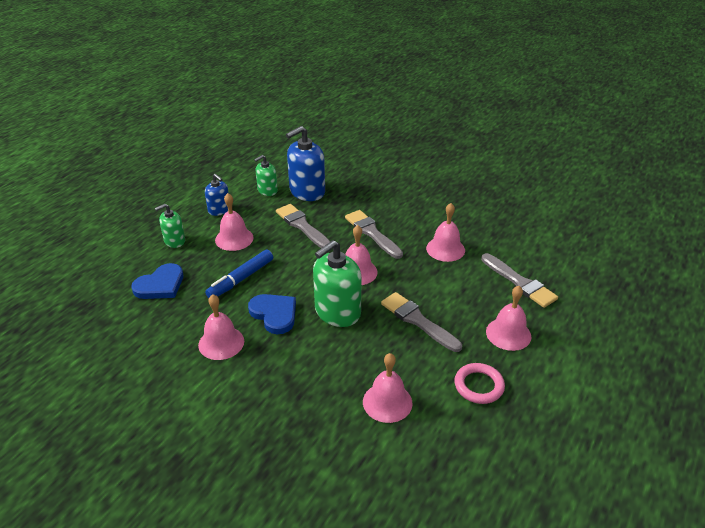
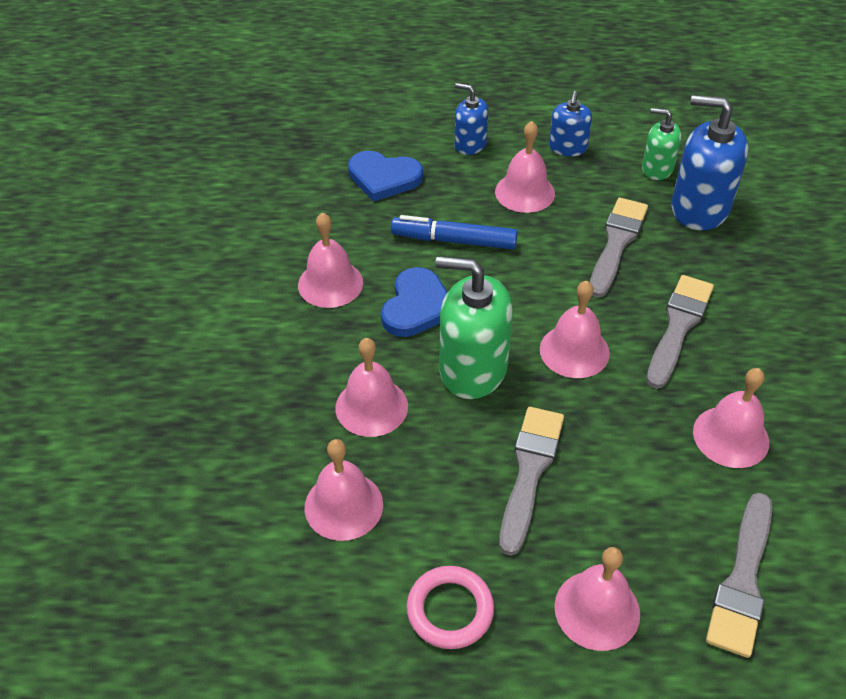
camera: 60 degrees right, 10 degrees up
green soap dispenser [155,204,185,248] -> blue soap dispenser [455,83,488,155]
none -> pink bell [335,338,408,437]

